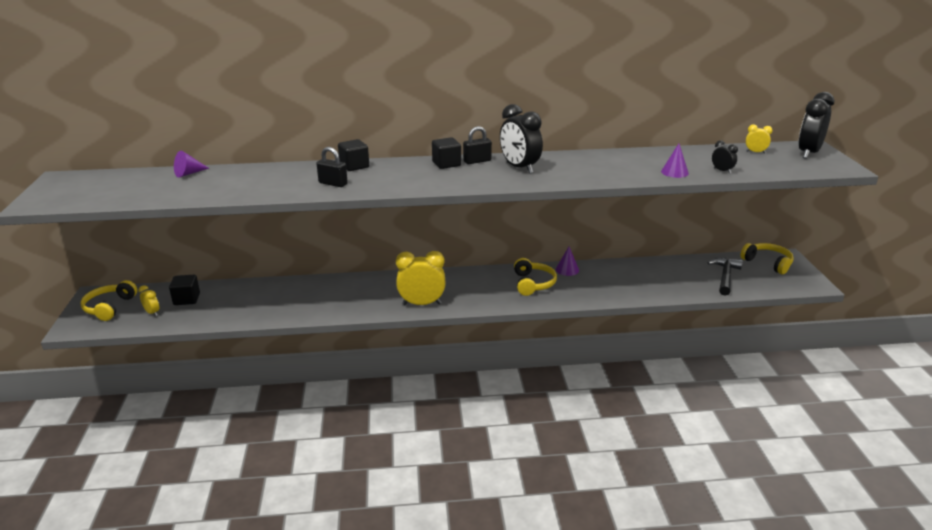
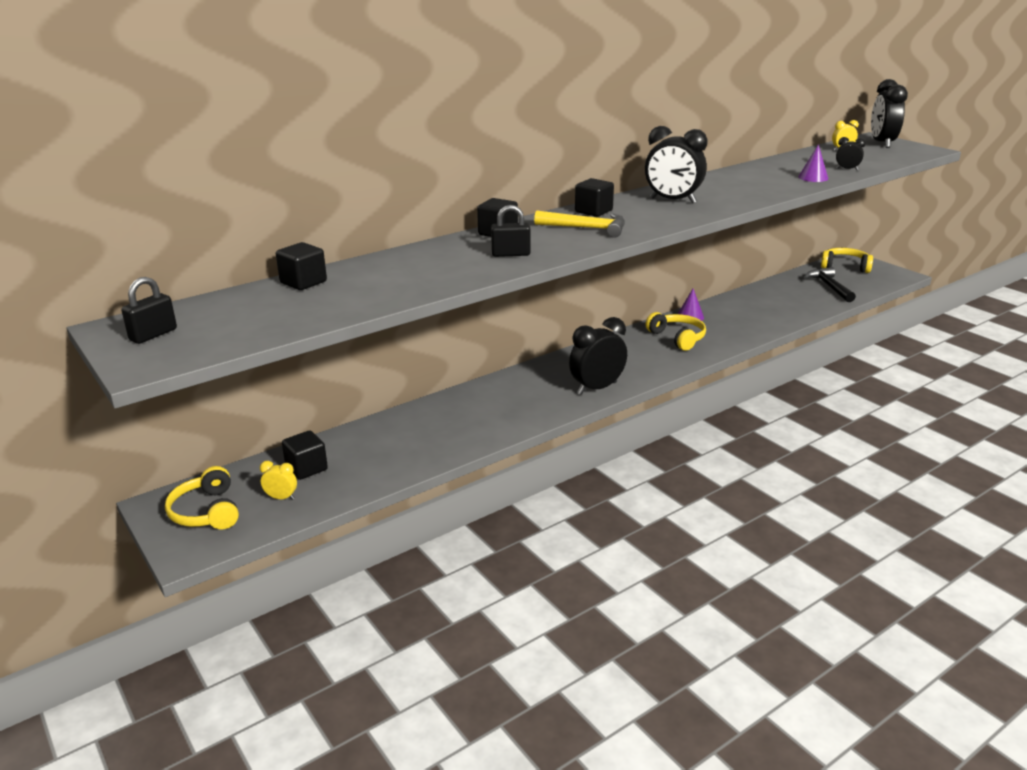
camera: 30 degrees left, 0 degrees up
purple cone [174,151,209,178] -> black cube [276,242,327,290]
yellow clock [396,251,445,305] -> black clock [569,317,627,395]
black padlock [463,126,492,164] -> black padlock moved to [121,277,177,344]
none -> yellow hammer [534,211,625,238]

